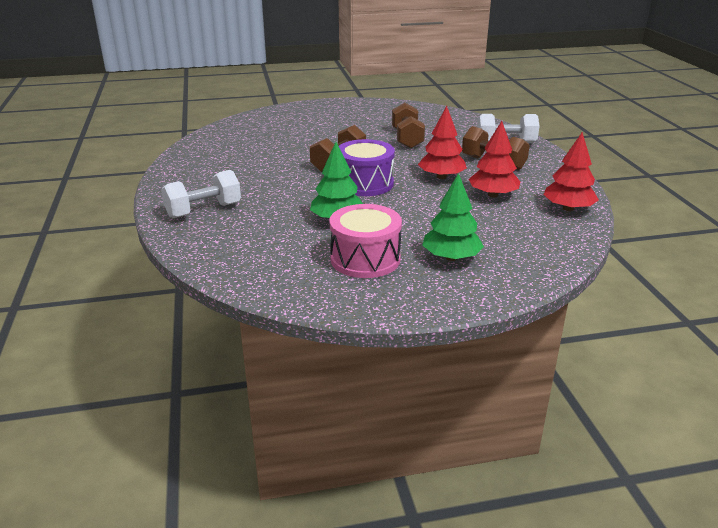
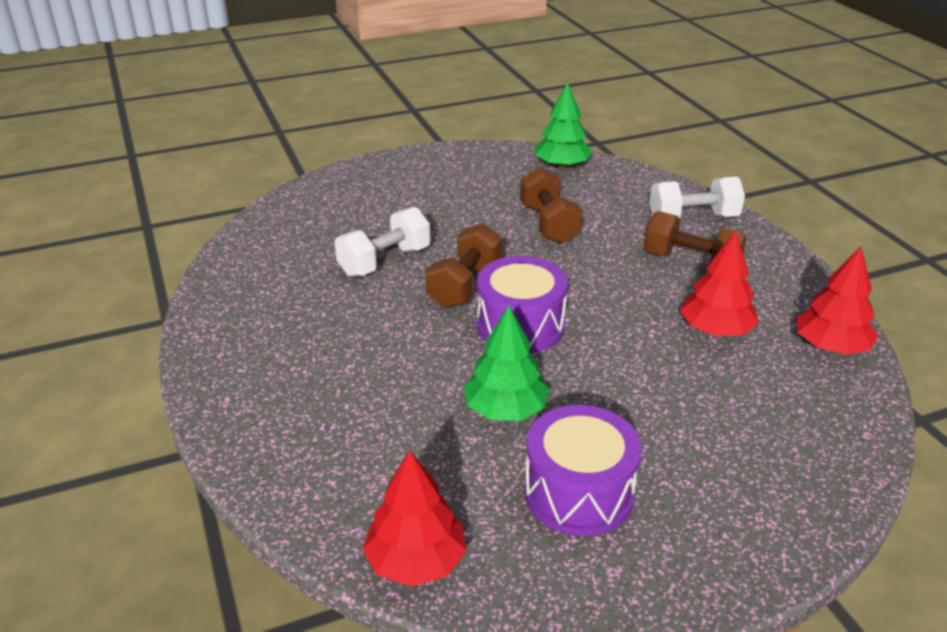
camera: 10 degrees left, 5 degrees up
white dumbbell [161,170,241,218] -> white dumbbell moved to [335,207,430,277]
pink drum [330,204,402,278] -> purple drum [524,405,642,536]
red tree [418,106,467,179] -> red tree moved to [362,450,467,586]
green tree [422,173,484,261] -> green tree moved to [535,82,592,169]

